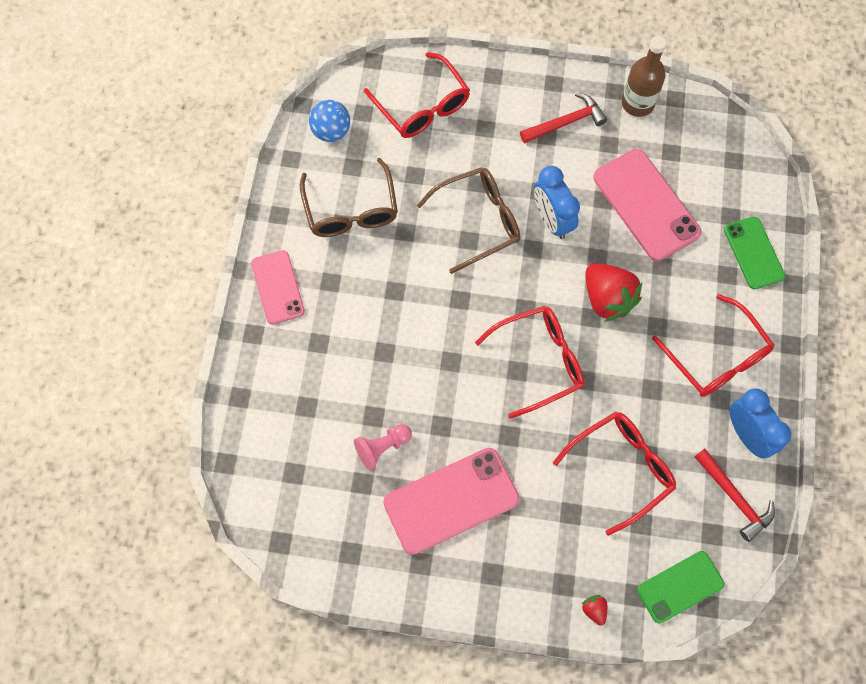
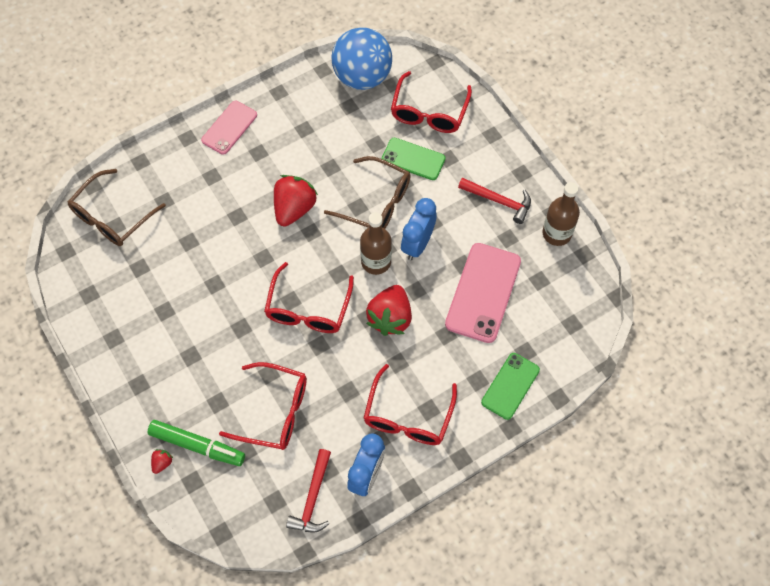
camera: 50 degrees right, 5 degrees down
brown glasses [300,158,398,237] -> brown glasses moved to [68,169,166,246]
blue ball [309,100,350,142] -> blue ball [332,27,392,90], size x1.79
pink pawn [354,424,412,470] -> none
pink phone [383,448,520,555] -> none
red glasses [475,306,584,419] -> red glasses turned 75 degrees clockwise [264,262,354,333]
green phone [637,551,724,624] -> green phone moved to [382,138,445,180]
none -> green marker [147,420,245,466]
none -> red strawberry [274,175,318,227]
none -> brown bottle [360,212,392,275]

